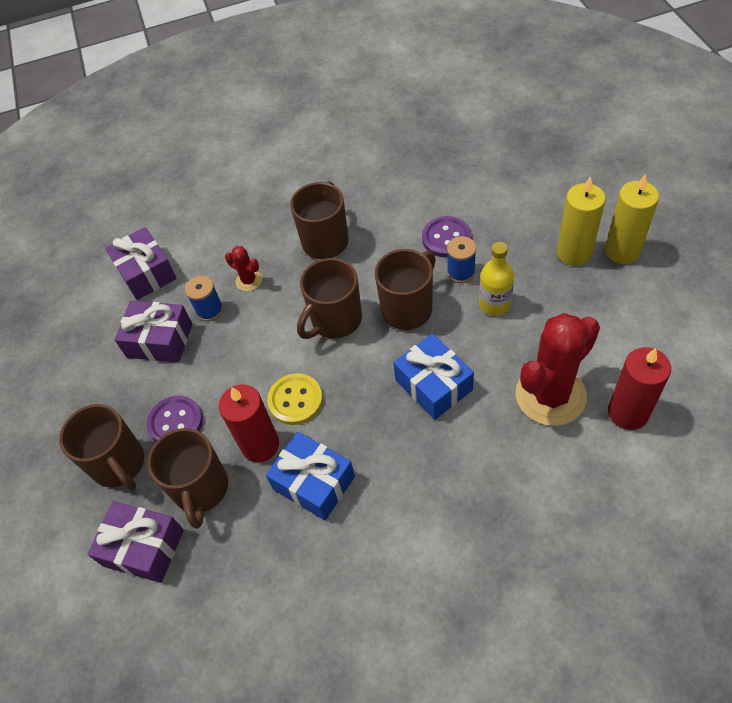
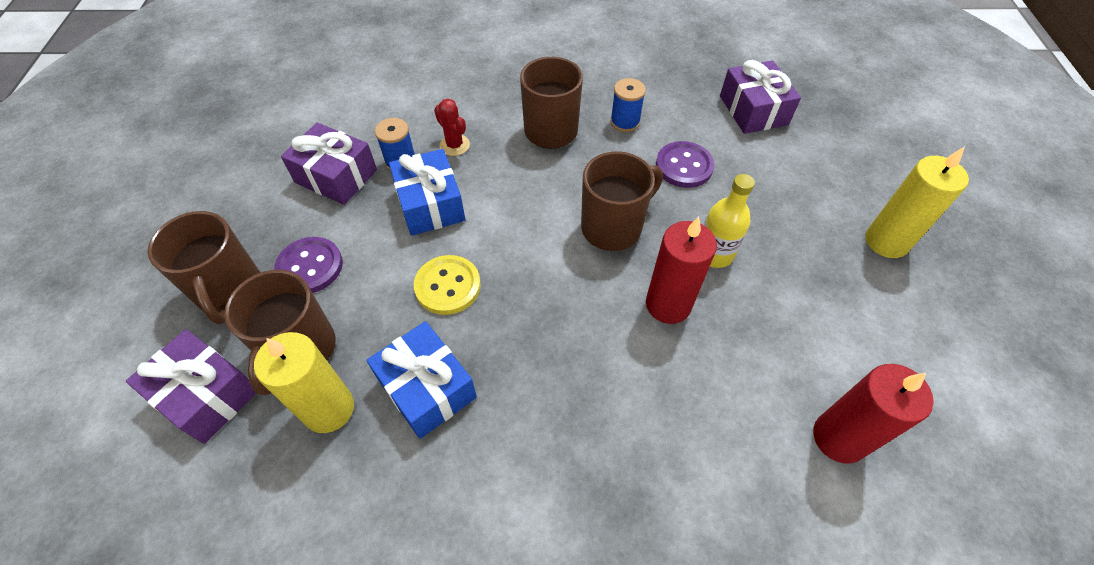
camera: 10 degrees right, 0 degrees up
purple gift [105,227,177,300] -> purple gift moved to [720,60,801,134]
red candle [219,384,279,462] -> red candle moved to [646,217,717,324]
brown mug [297,258,362,339] -> none
blue gift [393,333,474,420] -> blue gift moved to [389,149,465,236]
blue spool [447,236,476,283] -> blue spool moved to [610,78,646,132]
red cactus [516,313,600,426] -> none
yellow candle [557,176,606,266] -> yellow candle moved to [254,332,354,433]

